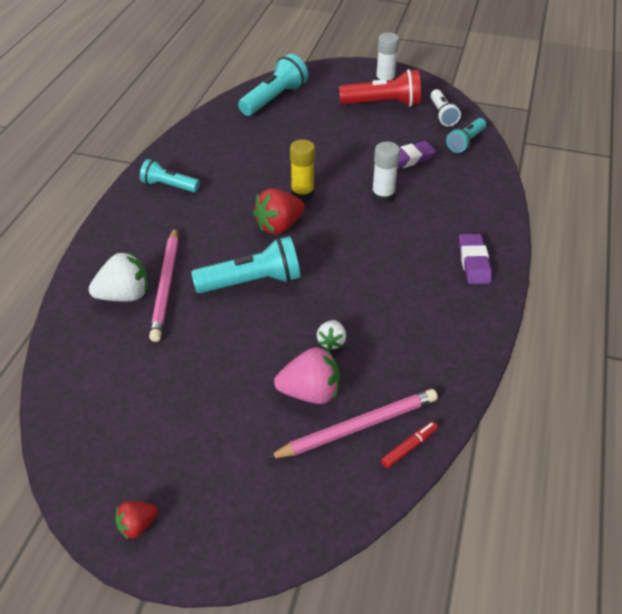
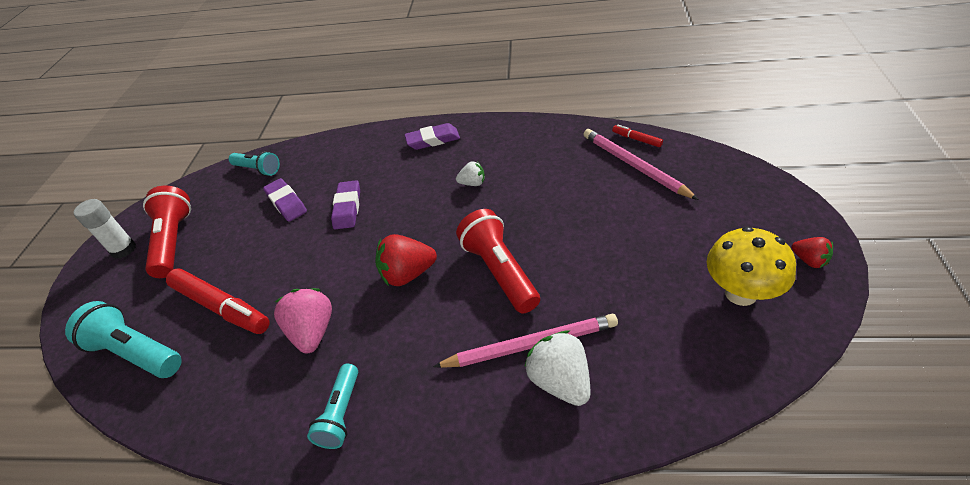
camera: 95 degrees left, 0 degrees up
turquoise flashlight [191,236,300,293] -> red flashlight [456,209,540,313]
red strawberry [253,188,305,235] -> red strawberry turned 120 degrees clockwise [375,234,437,286]
pink strawberry [274,347,340,404] -> pink strawberry moved to [274,288,332,353]
yellow glue stick [290,139,315,201] -> none
white strawberry [317,320,346,351] -> white strawberry moved to [456,161,485,186]
white glue stick [372,142,400,203] -> purple eraser [331,180,360,229]
white flashlight [430,89,461,126] -> none
none -> red marker [166,268,270,334]
none -> yellow mushroom [707,227,796,306]

